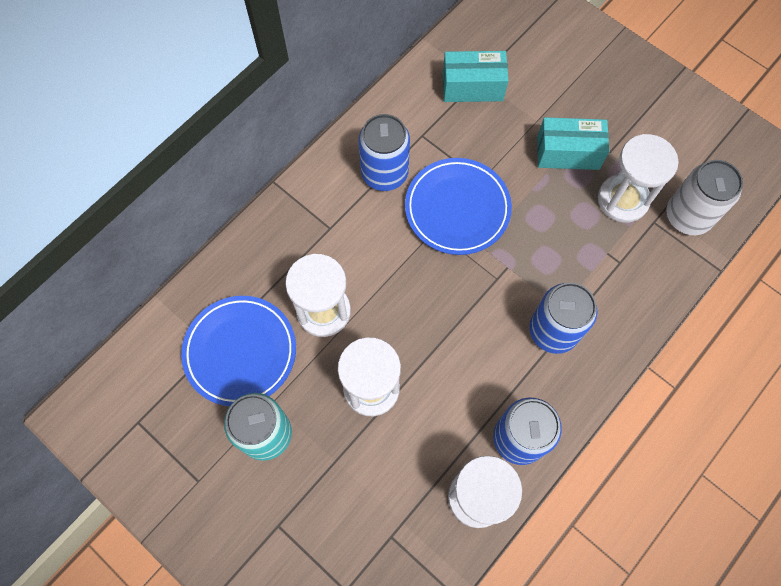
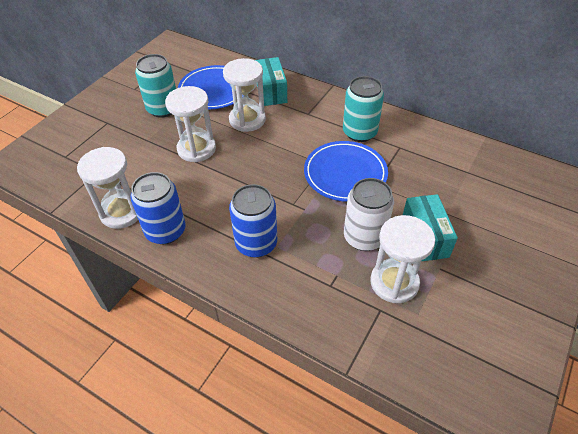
camera: 80 degrees right, 20 degrees down
blue can [358,114,410,191] -> turquoise can [343,76,384,142]
turquoise box [443,51,509,102] -> turquoise box moved to [255,57,287,106]
white can [666,160,743,235] -> white can moved to [344,178,394,251]

